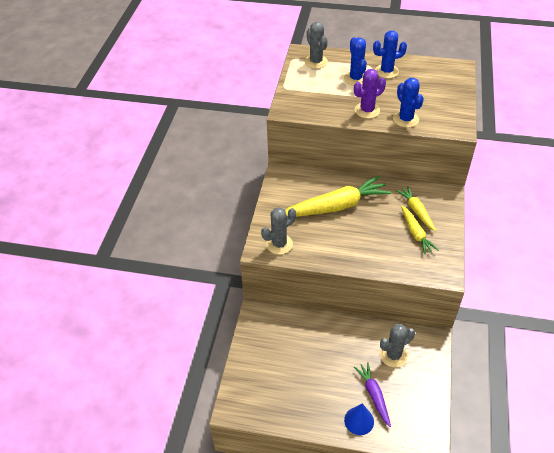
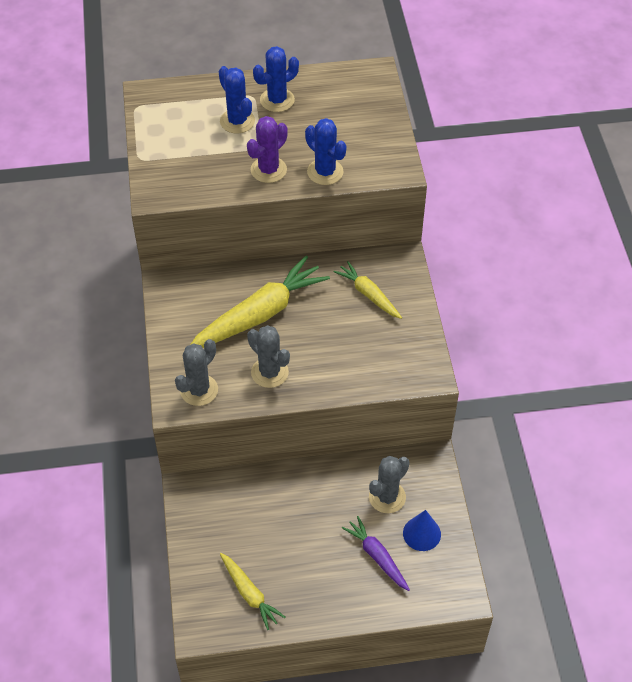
camera: 20 degrees left, 5 degrees up
grey cactus [304,21,328,69] -> grey cactus moved to [247,325,290,388]
blue cone [344,403,374,435] -> blue cone moved to [403,510,441,551]
yellow carrot [401,206,438,255] -> yellow carrot moved to [220,553,285,630]

